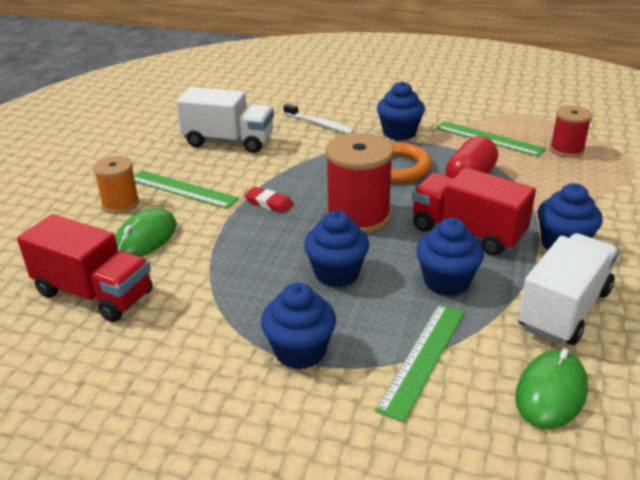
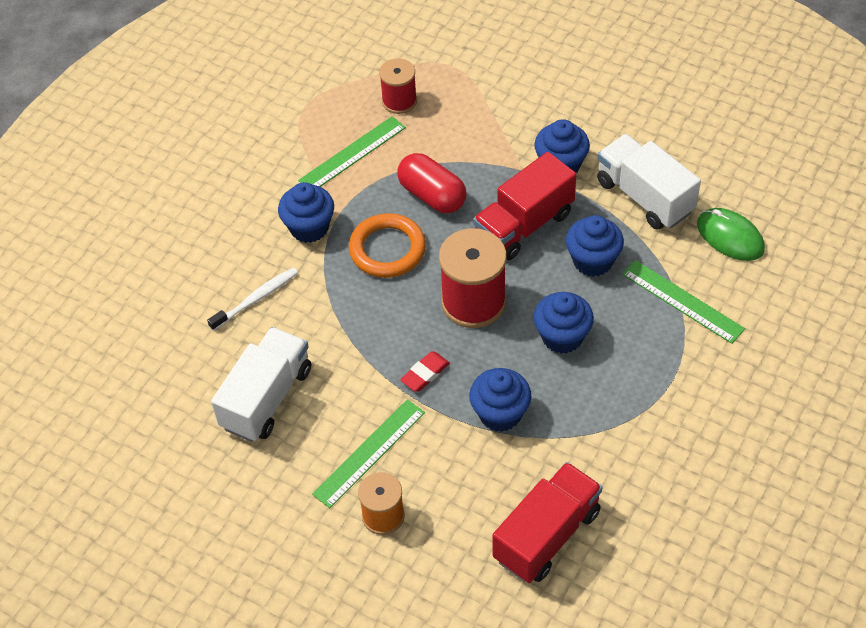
camera: 75 degrees left, 20 degrees up
green mouse [115,208,177,257] -> none
blue cupcake [261,283,336,370] -> blue cupcake moved to [469,368,531,432]

